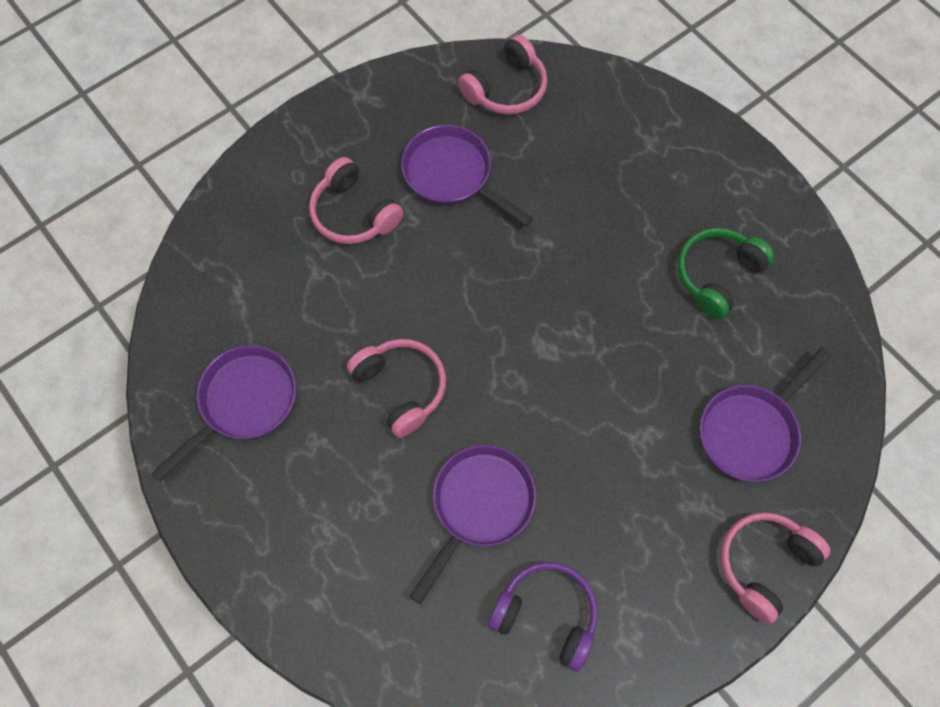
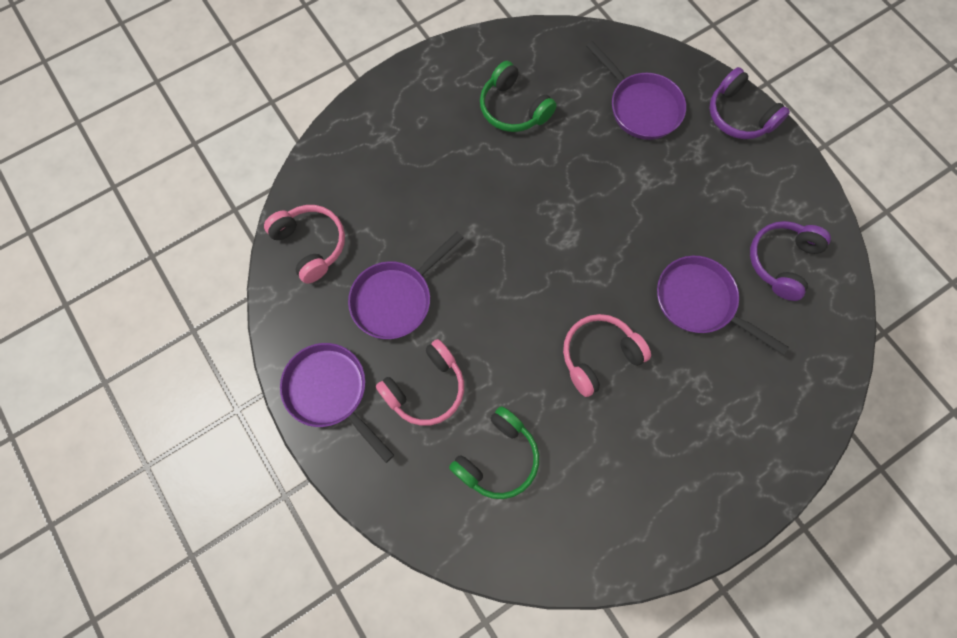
camera: 85 degrees left, 5 degrees up
purple pan [152,345,296,481] -> purple pan moved to [280,343,394,463]
pink headphones [721,512,831,624] -> purple headphones [709,67,790,139]
none -> green headphones [449,406,539,499]

